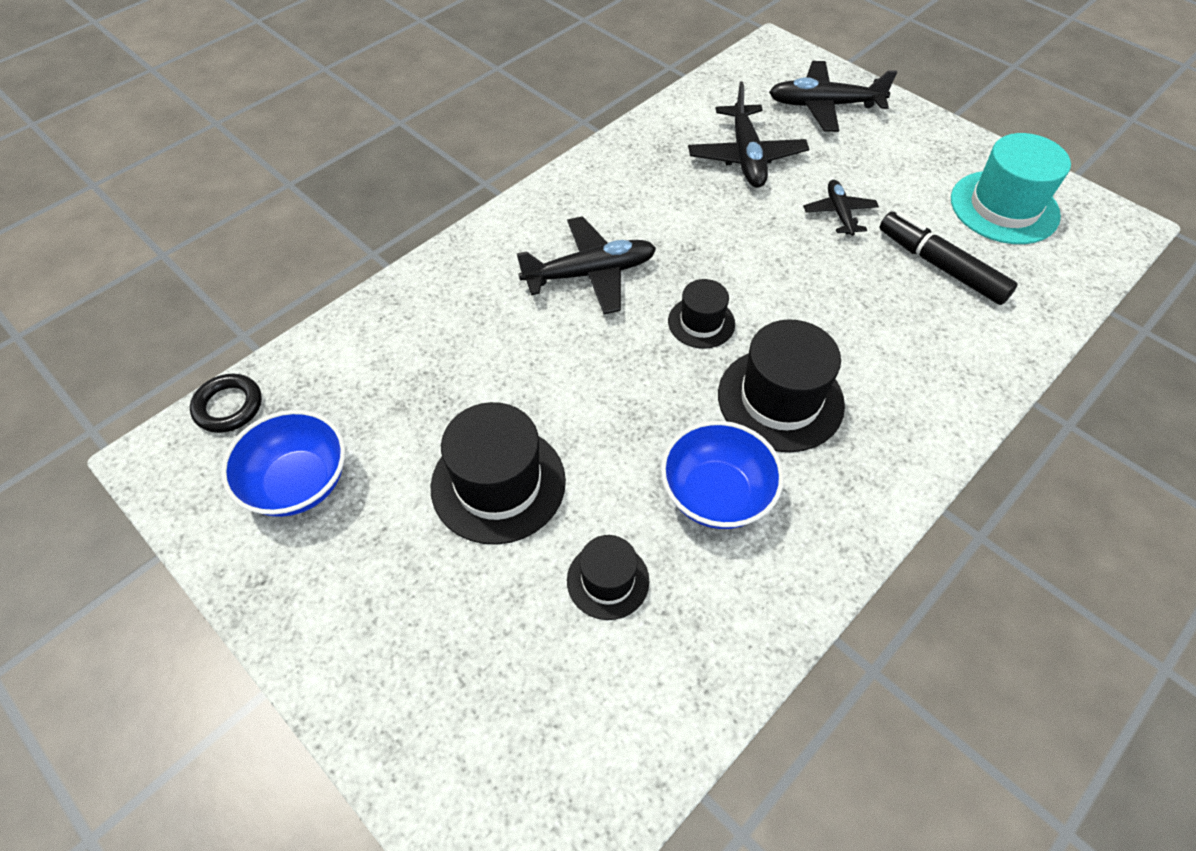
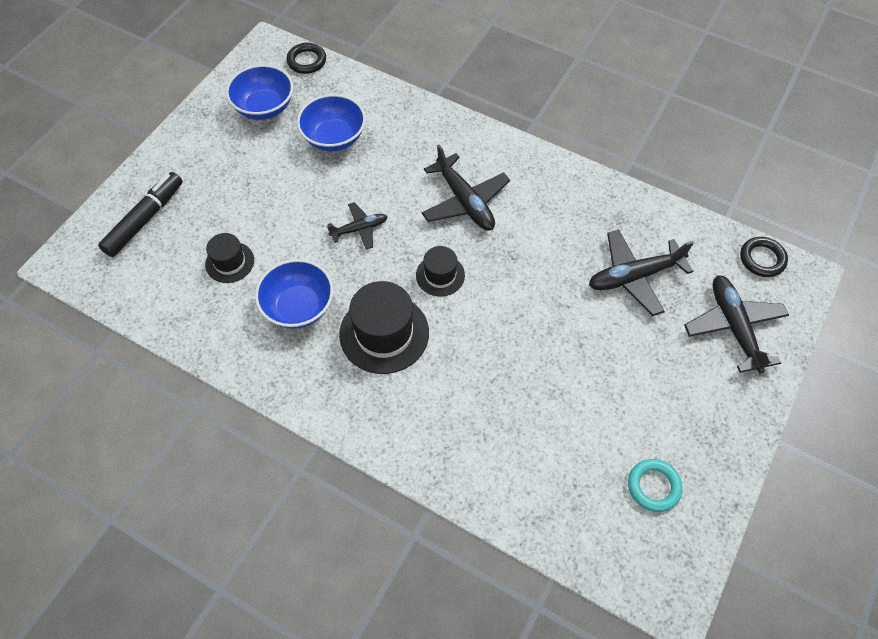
camera: 75 degrees right, 5 degrees up
black hat [431,402,566,545] -> none
black plane [803,180,879,236] -> black plane moved to [327,202,388,250]
black marker [879,211,1018,305] -> black marker moved to [98,172,183,257]
turquoise hat [951,133,1071,244] -> turquoise ring [628,459,683,512]
none -> blue bowl [297,94,366,151]
none -> black ring [740,237,788,277]

